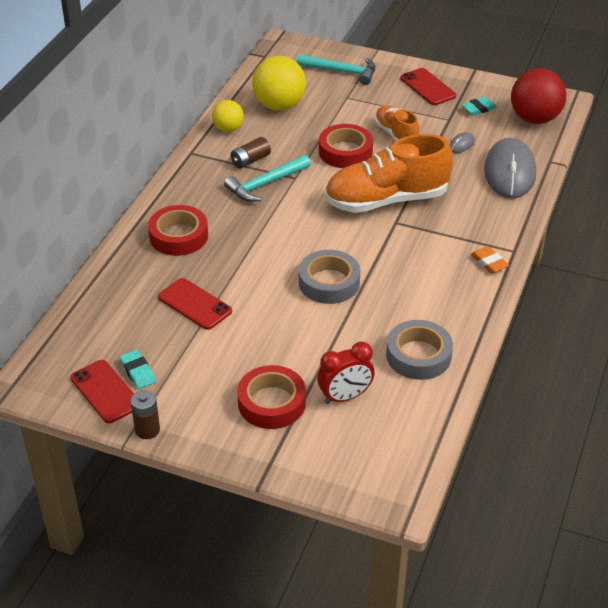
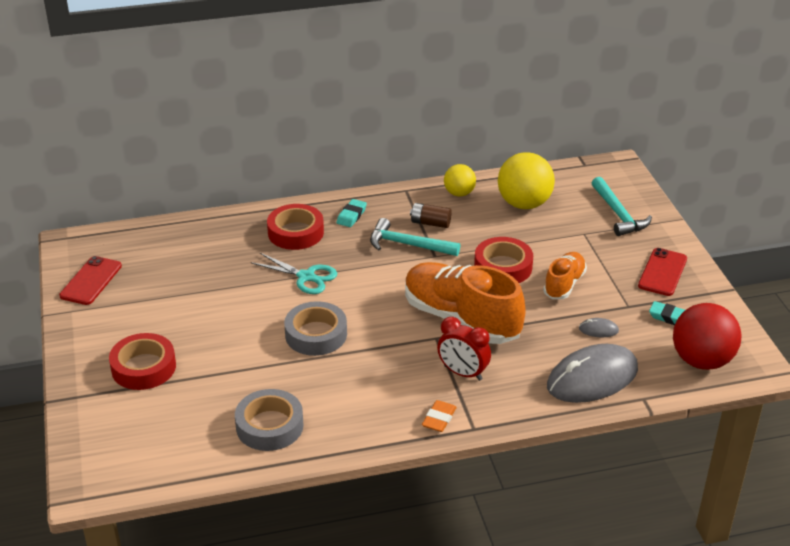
camera: 55 degrees right, 5 degrees down
turquoise eraser [120,349,156,389] -> turquoise eraser moved to [337,199,367,227]
brown battery [130,390,160,439] -> none
red phone [158,278,232,330] -> none
red clock [317,342,375,404] -> red clock moved to [437,317,491,381]
none -> turquoise scissors [251,253,337,294]

